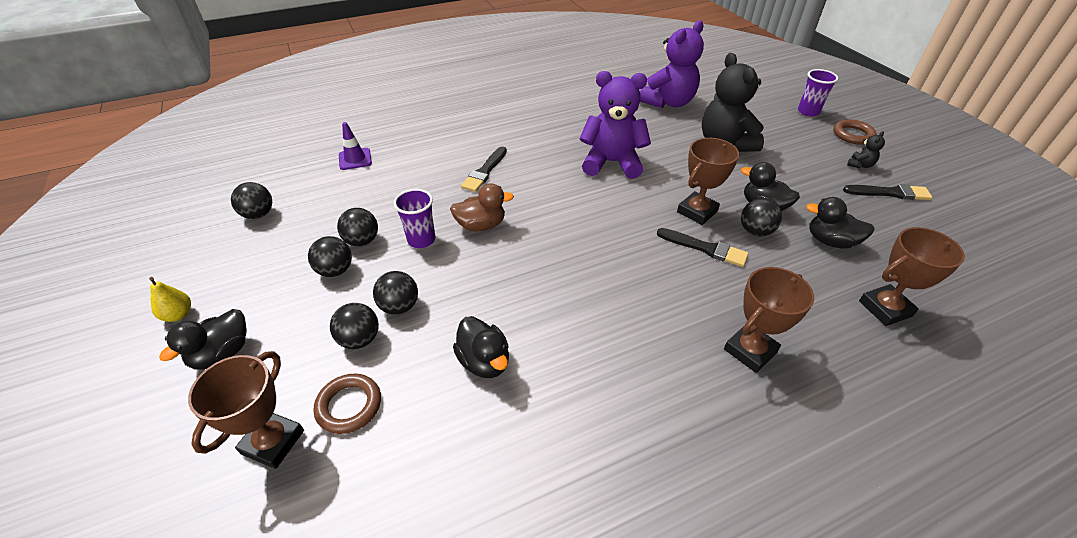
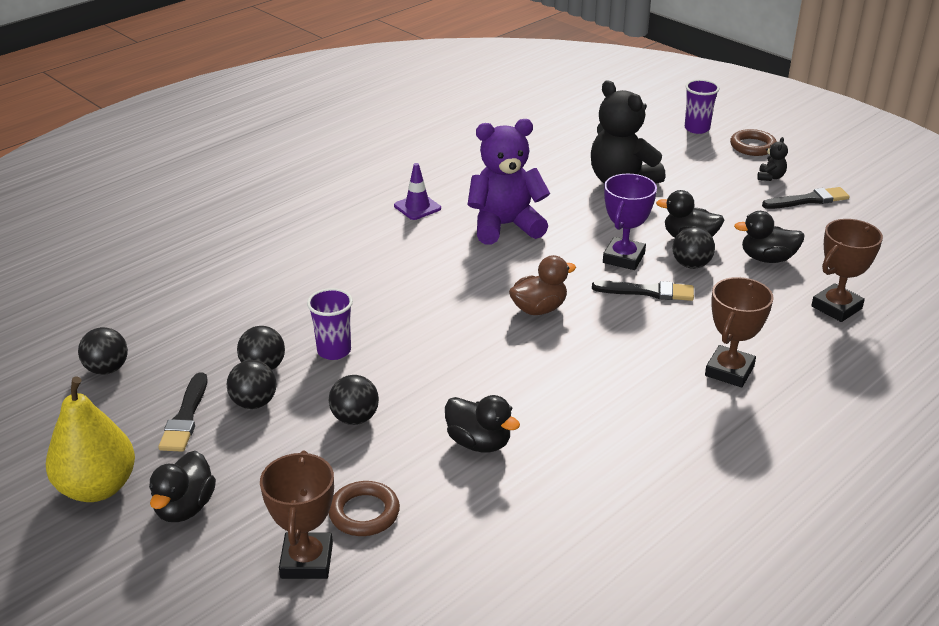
camera: 20 degrees left, 10 degrees down
yellow pear [149,277,191,322] -> yellow pear [46,377,135,502], size x2.06
black ball [330,303,379,349] -> none
purple traffic cone [339,122,372,170] -> purple traffic cone moved to [394,163,441,220]
brown duck [450,183,514,231] -> brown duck moved to [509,255,576,315]
black brush [461,146,507,192] -> black brush moved to [158,372,207,452]
purple teddy bear [640,20,704,108] -> none
brown trophy [677,138,739,225] -> purple trophy [603,174,657,270]

